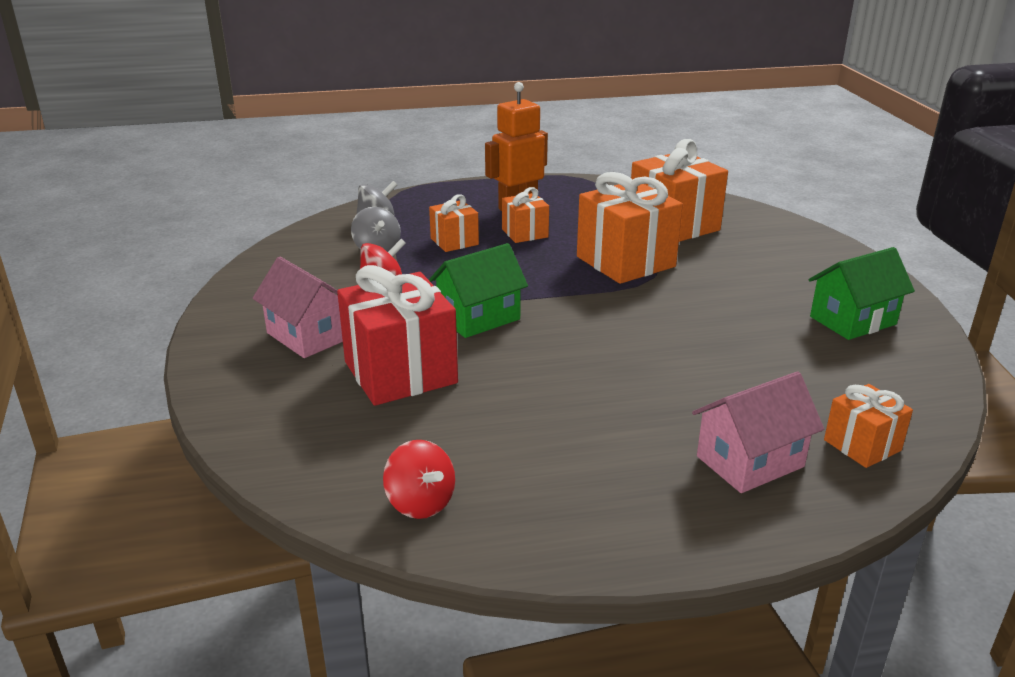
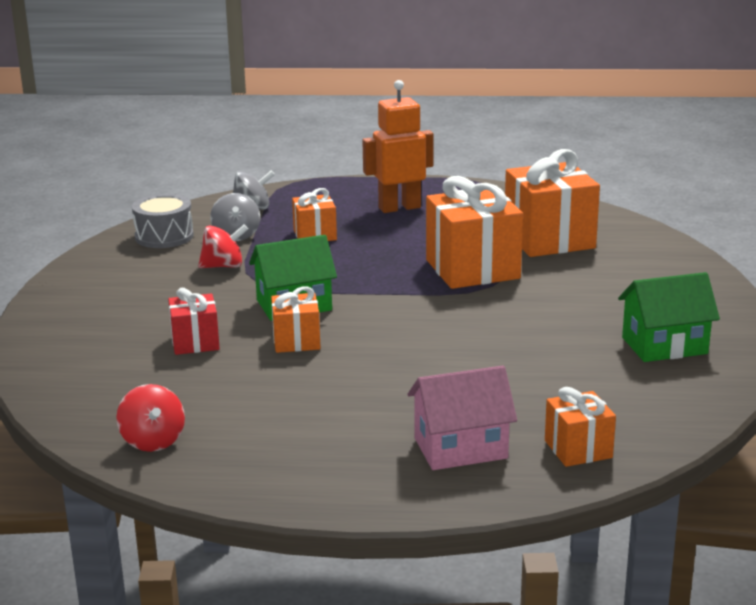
camera: 15 degrees right, 5 degrees down
pink house [253,256,343,358] -> none
red gift [337,265,458,406] -> red gift [168,288,220,355], size x0.54
orange gift [502,187,549,243] -> orange gift moved to [271,286,320,353]
none -> grey drum [132,194,194,248]

